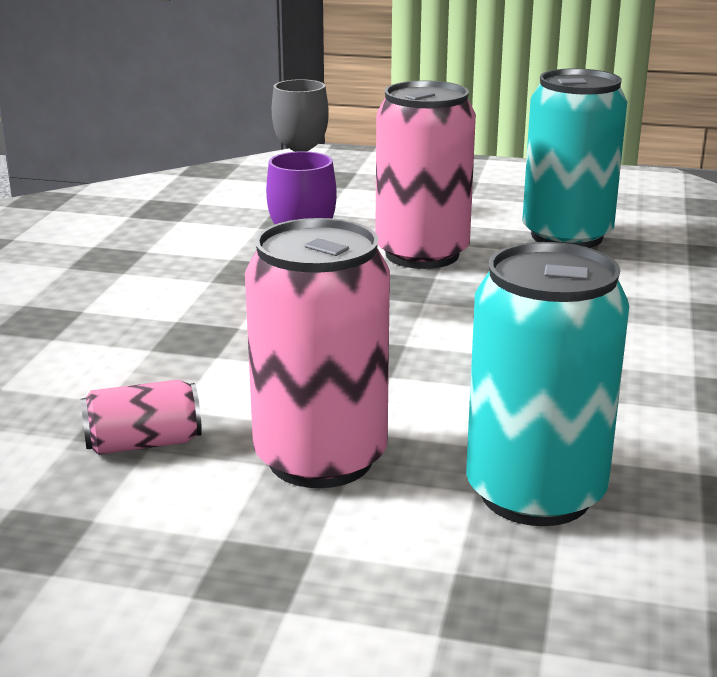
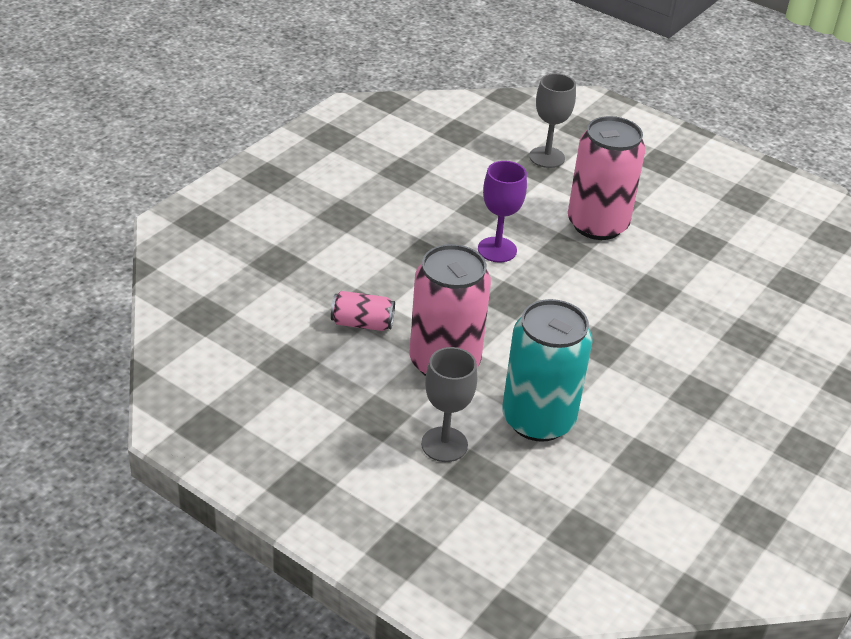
camera: 20 degrees right, 15 degrees up
turquoise can [522,68,627,248] -> none
none -> grey goblet [421,347,477,462]

